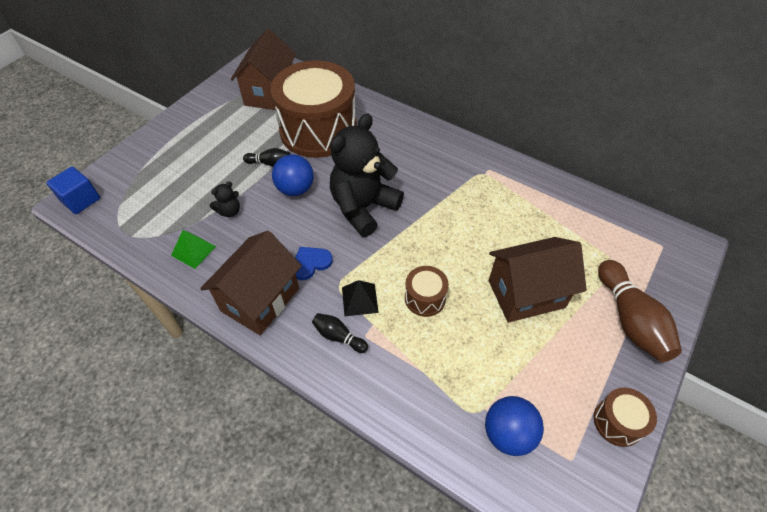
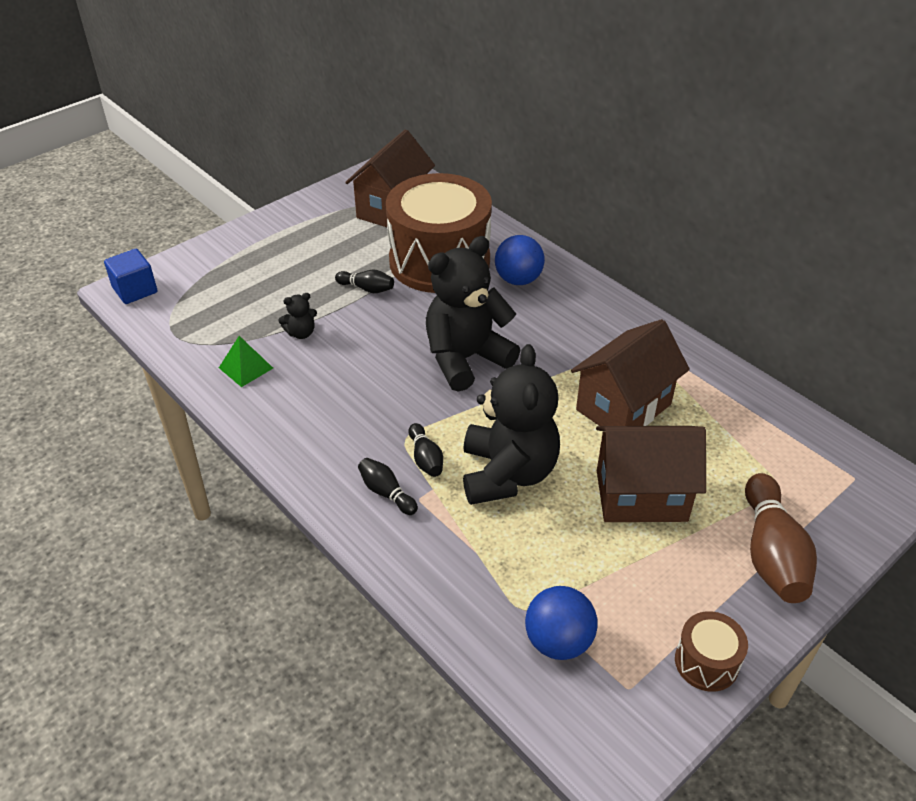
camera: 15 degrees right, 10 degrees down
brown house [200,231,302,335] -> brown house moved to [571,319,690,426]
blue ball [272,154,314,196] -> blue ball moved to [495,235,545,285]
blue heart [295,247,333,280] -> none
black pyramid [342,280,379,316] -> black bowling pin [408,423,443,477]
brown drum [405,266,449,317] -> black teddy bear [463,344,560,505]

